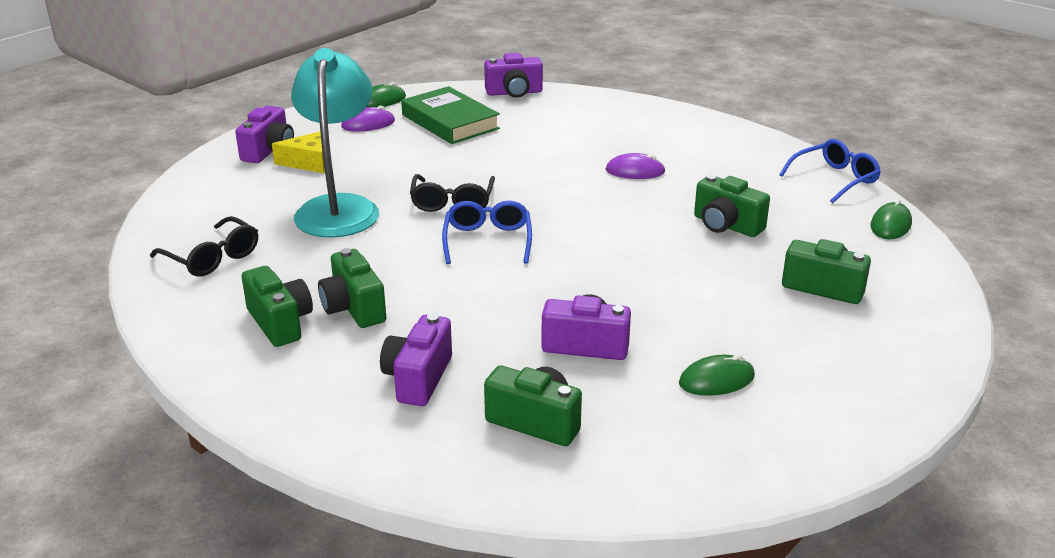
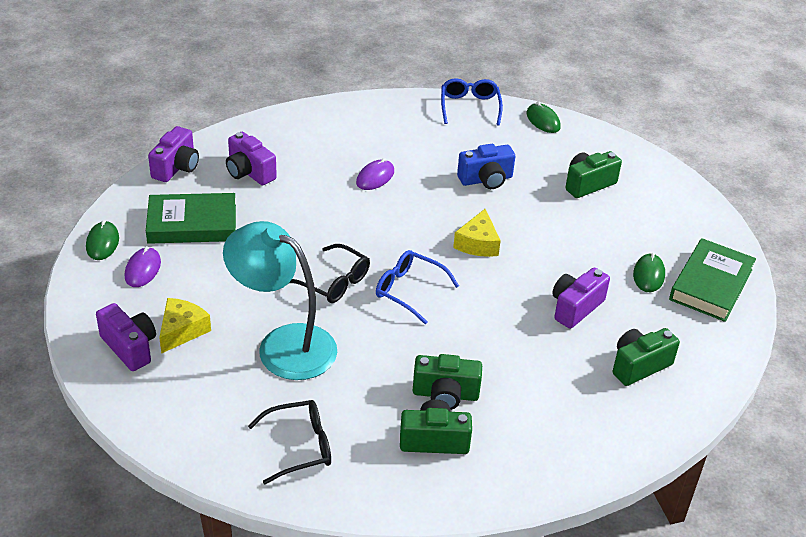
camera: 60 degrees left, 10 degrees up
purple camera [380,314,452,406] -> purple camera moved to [226,132,277,185]
green camera [694,175,770,237] -> blue camera [457,144,515,189]
none -> yellow cheese [453,209,501,257]
none -> green book [669,238,756,322]

